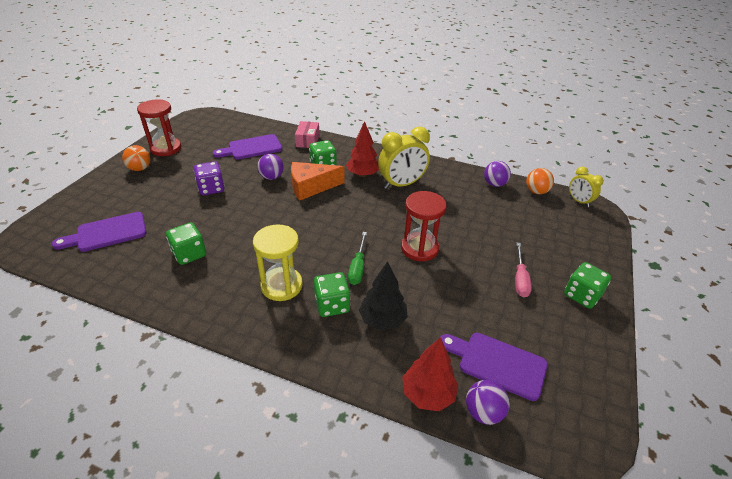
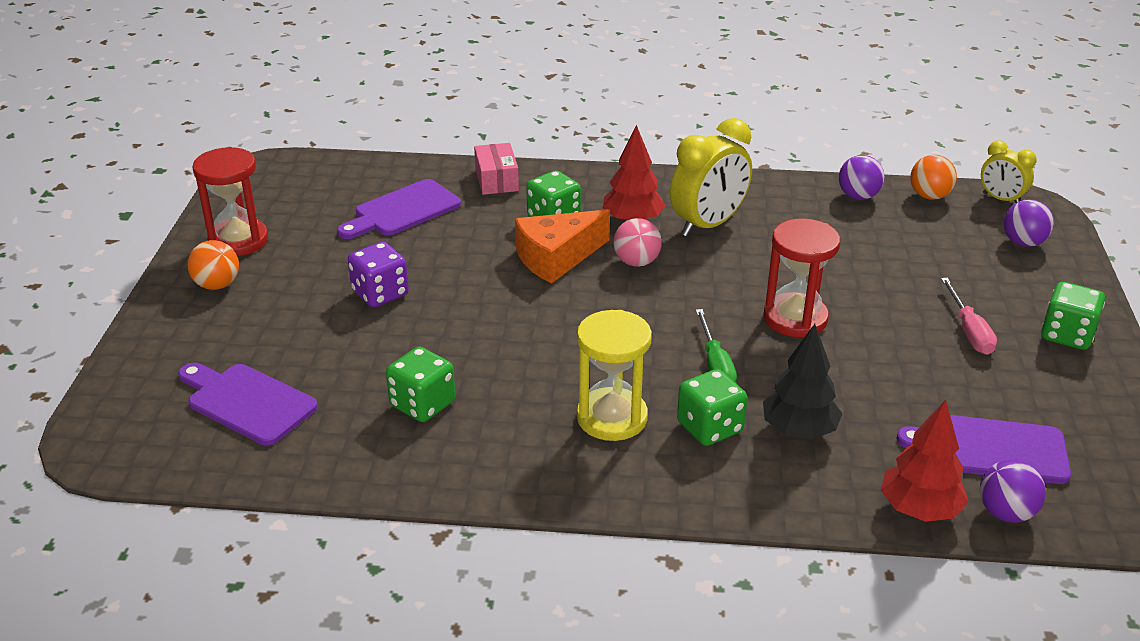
camera: 15 degrees left, 5 degrees down
purple cutting board [52,212,147,252] -> purple cutting board turned 75 degrees clockwise [178,363,318,446]
purple ball [257,154,284,180] -> purple ball moved to [1004,199,1054,247]
none -> pink ball [613,218,662,267]

